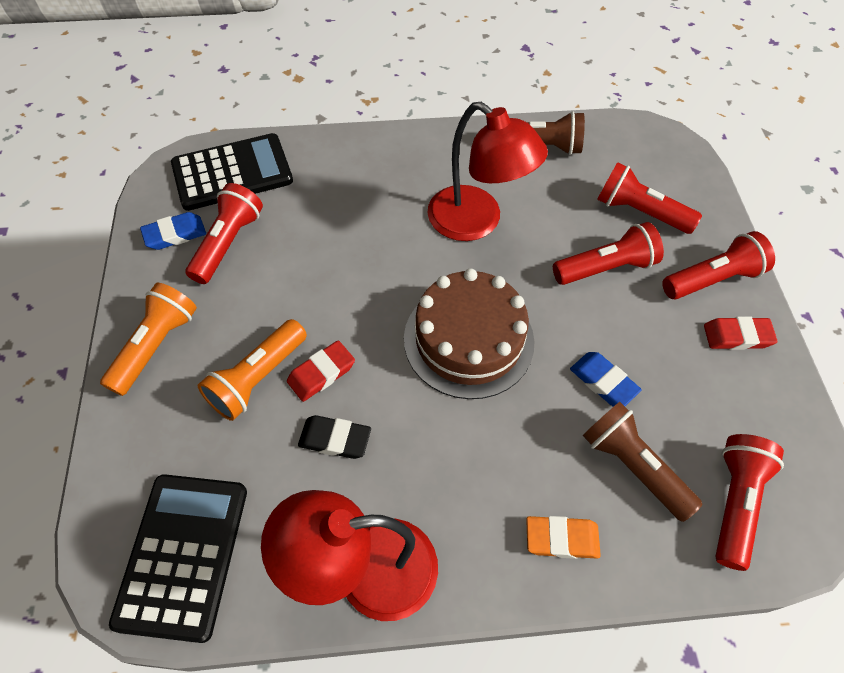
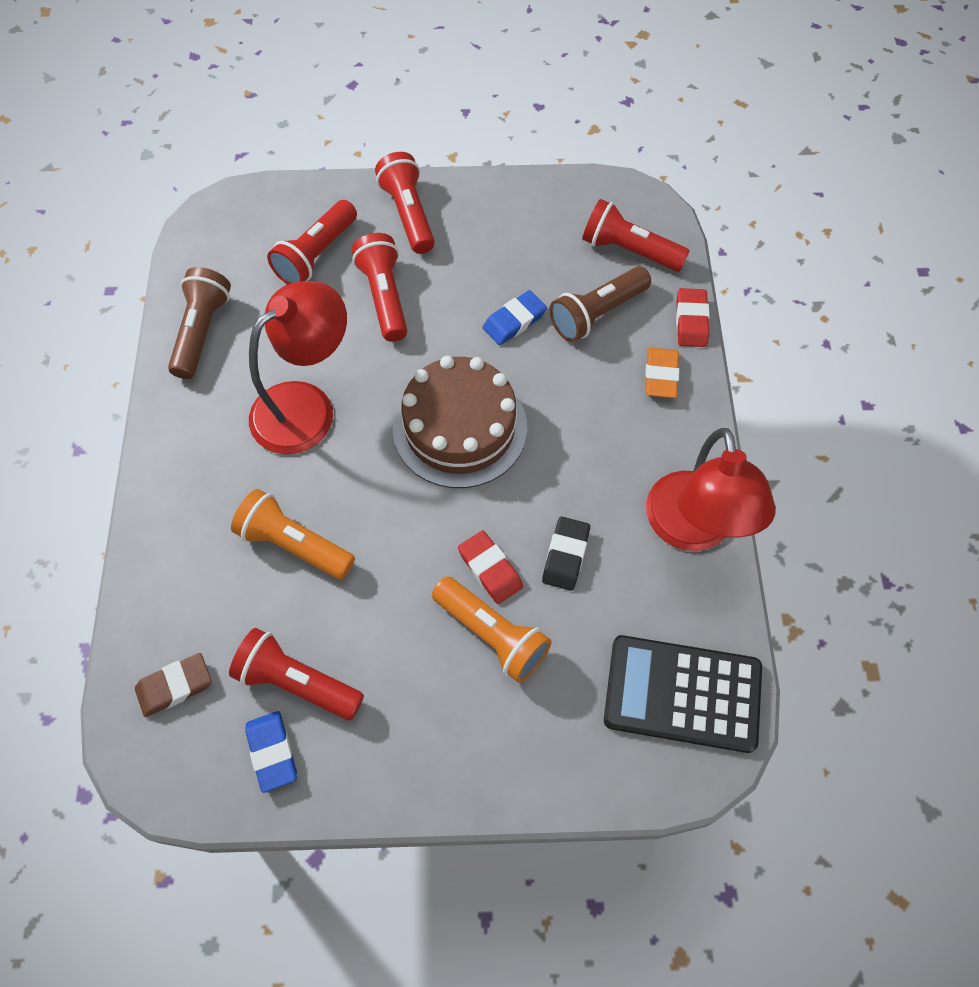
camera: 85 degrees left, 5 degrees up
orange flashlight [100,283,197,396] -> orange flashlight moved to [231,489,355,580]
black calculator [171,133,293,211] -> brown eraser [135,653,211,717]
red eraser [704,316,777,350] -> red eraser moved to [676,288,710,347]

